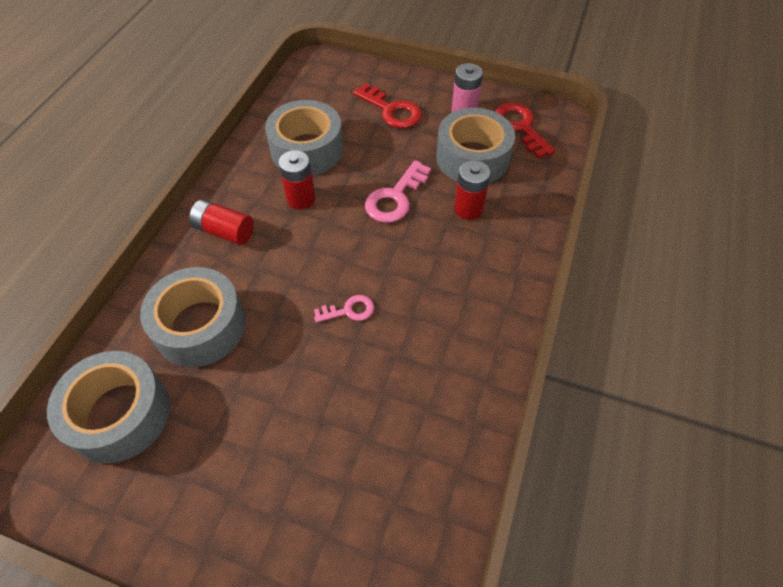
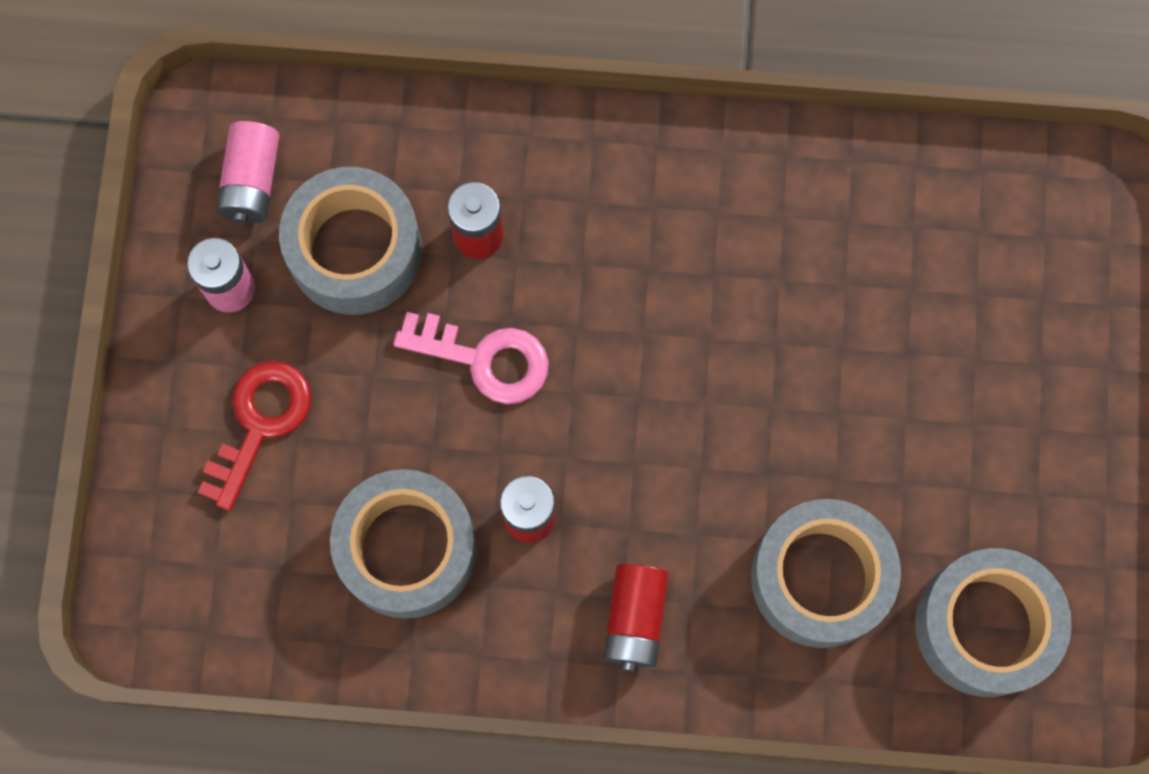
camera: 105 degrees left, 20 degrees up
pink key [314,295,374,323] -> none
red key [494,103,555,158] -> pink battery [216,121,280,224]

